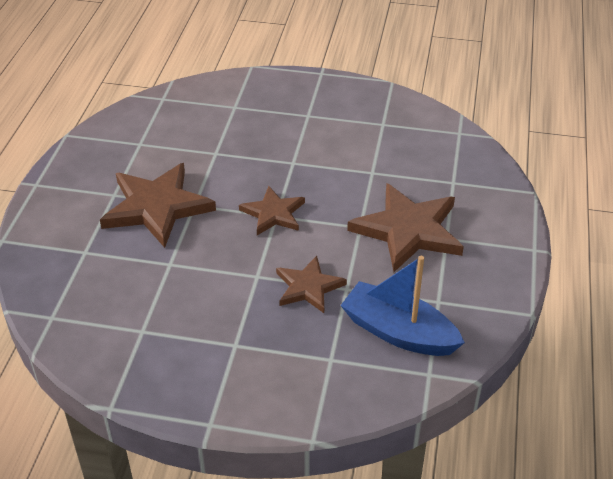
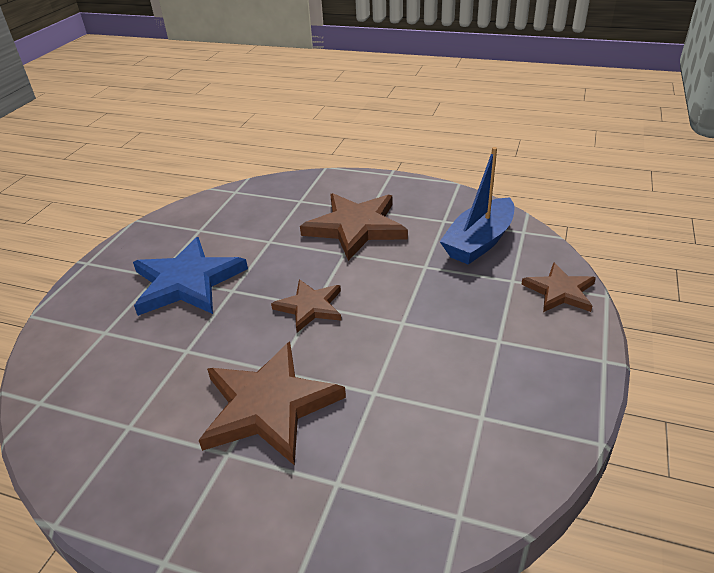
camera: 80 degrees left, 5 degrees down
brown star [276,256,347,313] -> brown star moved to [521,263,596,312]
none -> blue star [133,237,248,316]

